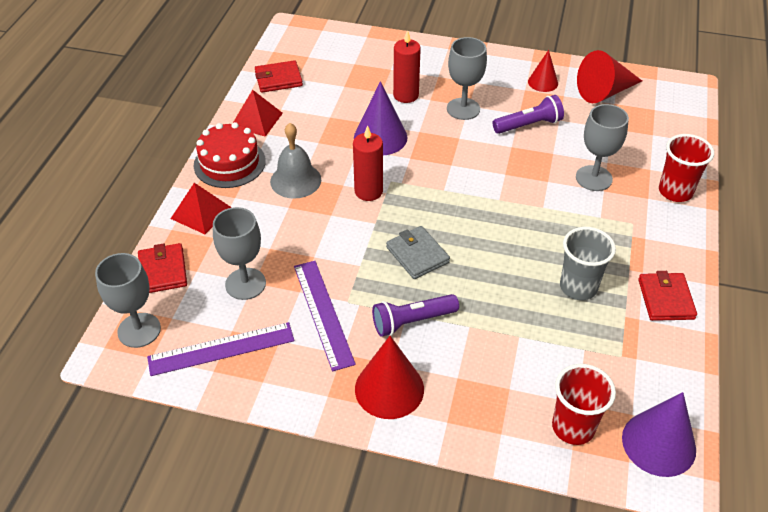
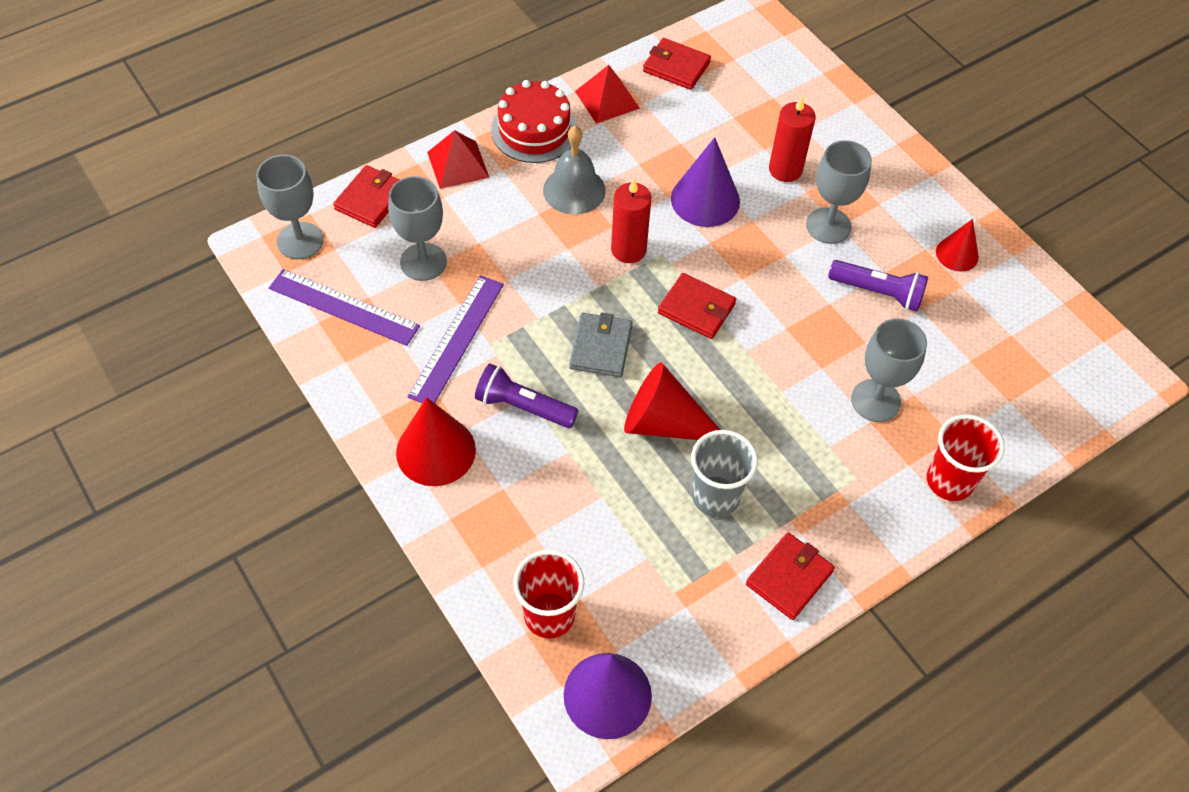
camera: 40 degrees right, 10 degrees up
red cone [577,50,642,103] -> red cone moved to [624,362,720,440]
none -> red wallet [658,273,736,339]

